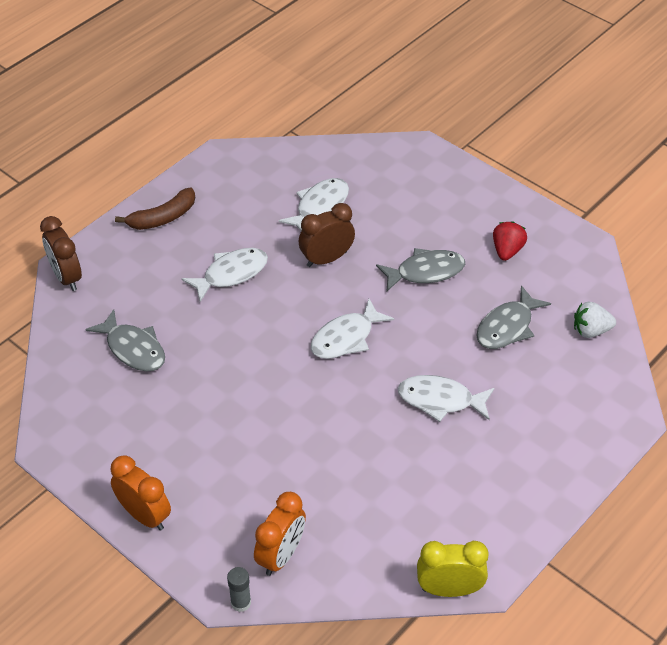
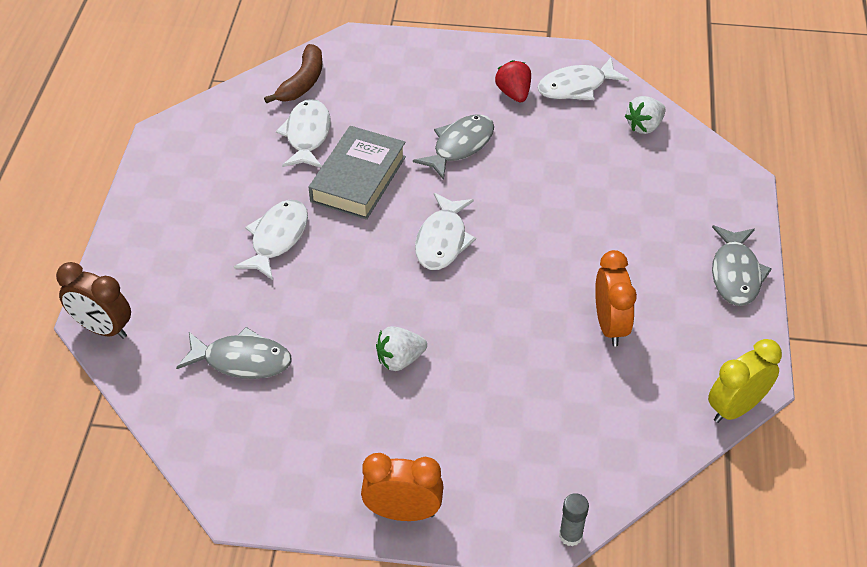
camera: 35 degrees left, 0 degrees up
brown banana [115,188,195,230] -> brown banana moved to [264,44,323,104]
orange clock [254,492,306,576] -> orange clock moved to [595,250,637,346]
brown clock [299,203,355,267] -> grey book [308,126,406,220]
white fish [398,375,494,422] -> white fish moved to [537,58,629,100]
grey fish [476,285,551,349] -> grey fish moved to [712,225,772,306]
none -> white strawberry [376,326,427,371]

